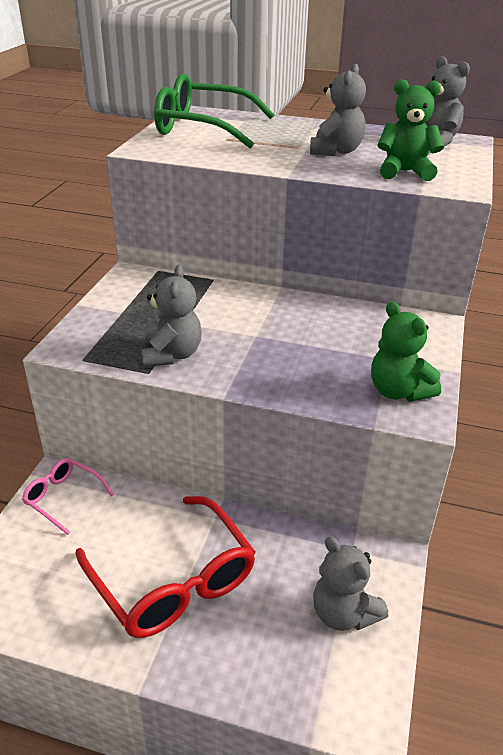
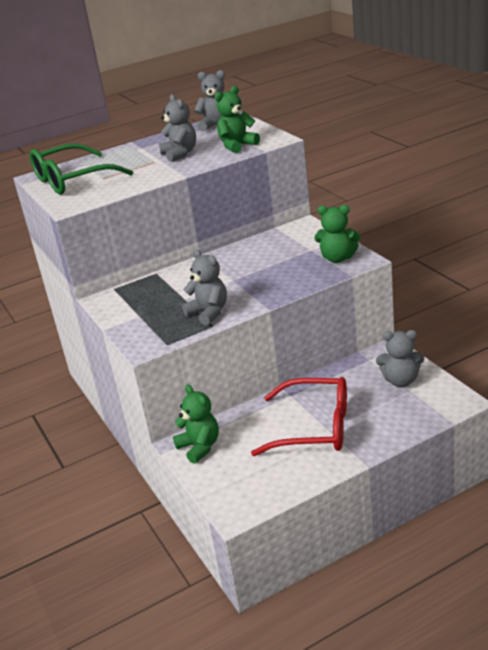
camera: 40 degrees left, 5 degrees down
pink glasses [22,458,114,535] -> green teddy bear [173,385,219,464]

